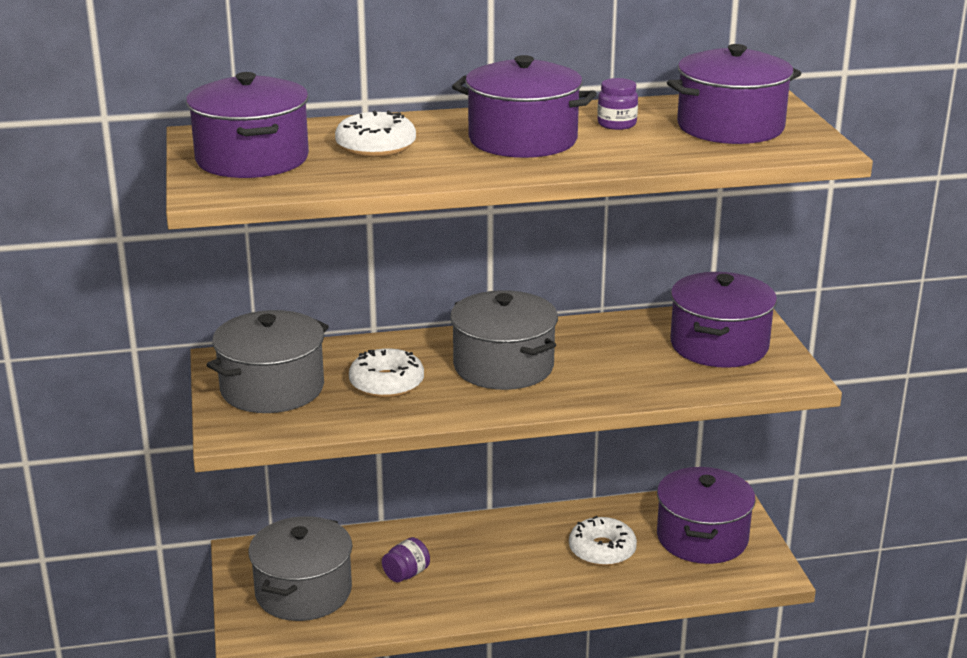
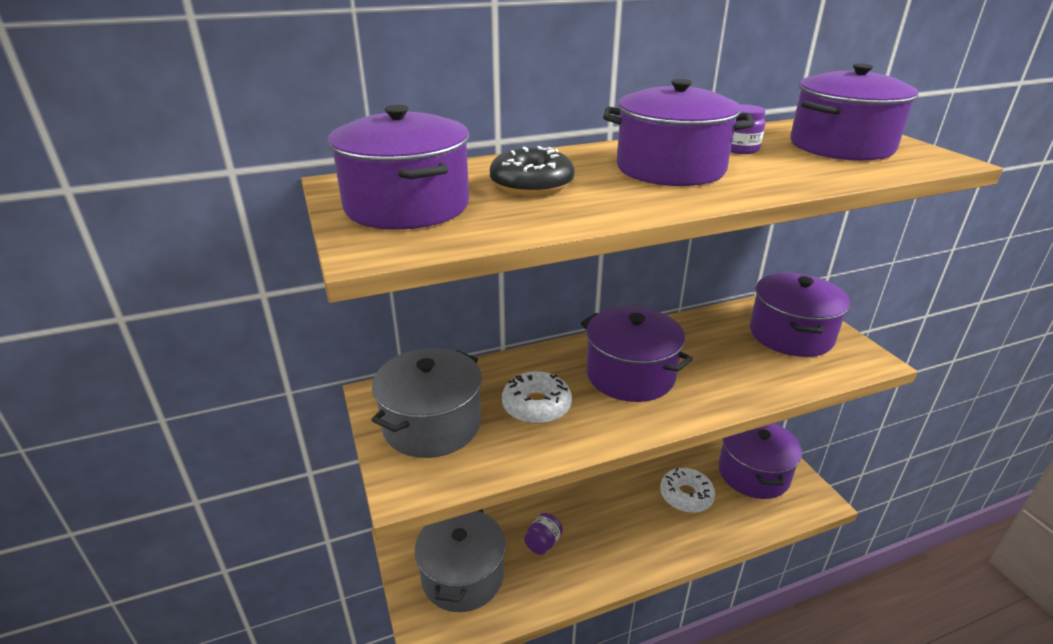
camera: 10 degrees left, 5 degrees up
white donut [335,111,416,157] -> black donut [490,146,575,196]
grey pot [450,290,558,390] -> purple pot [581,307,693,402]

